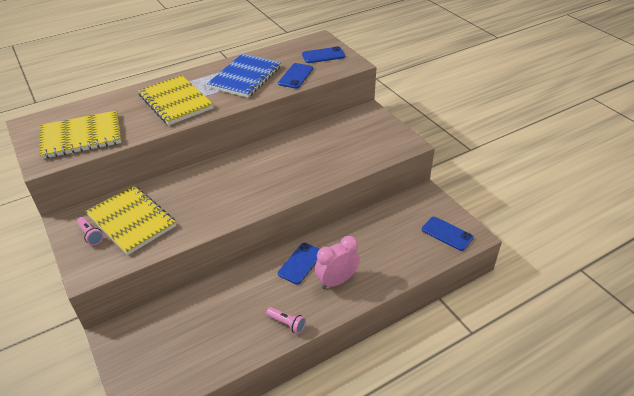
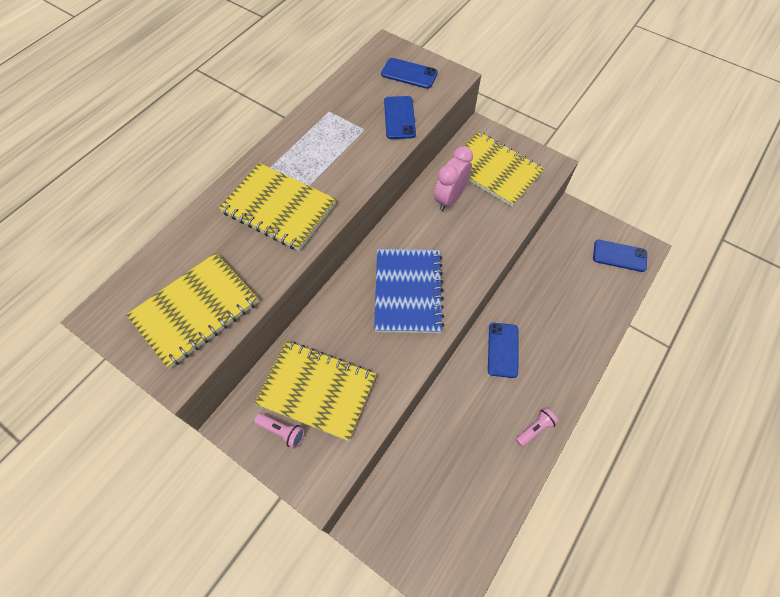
camera: 25 degrees left, 20 degrees up
blue notebook [207,54,281,98] -> blue notebook moved to [374,249,444,333]
pink flashlight [266,307,306,334] -> pink flashlight turned 45 degrees counterclockwise [516,408,558,447]
blue phone [302,46,345,63] -> blue phone turned 60 degrees clockwise [381,58,438,89]
pink clock [315,236,360,289] -> pink clock moved to [434,146,473,211]
none -> yellow notebook [446,131,545,207]

